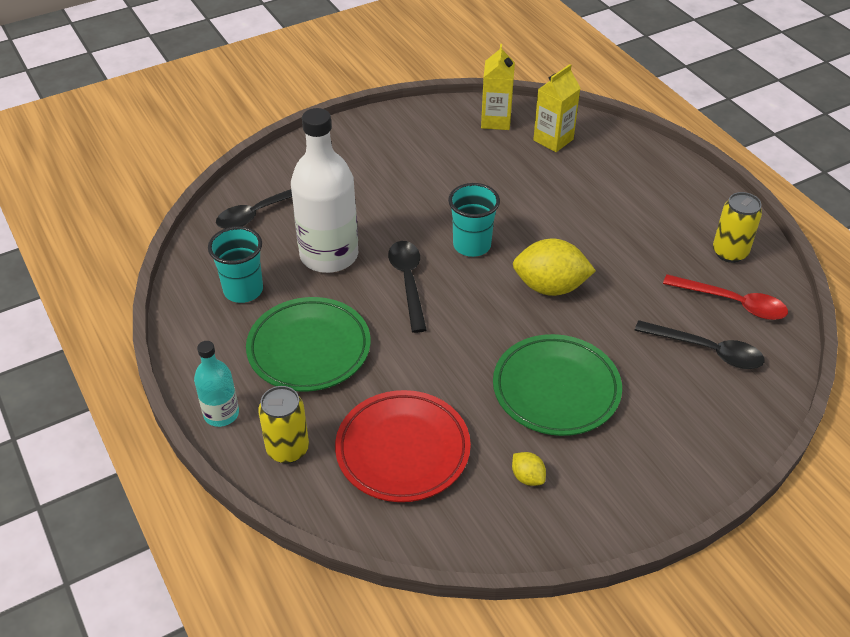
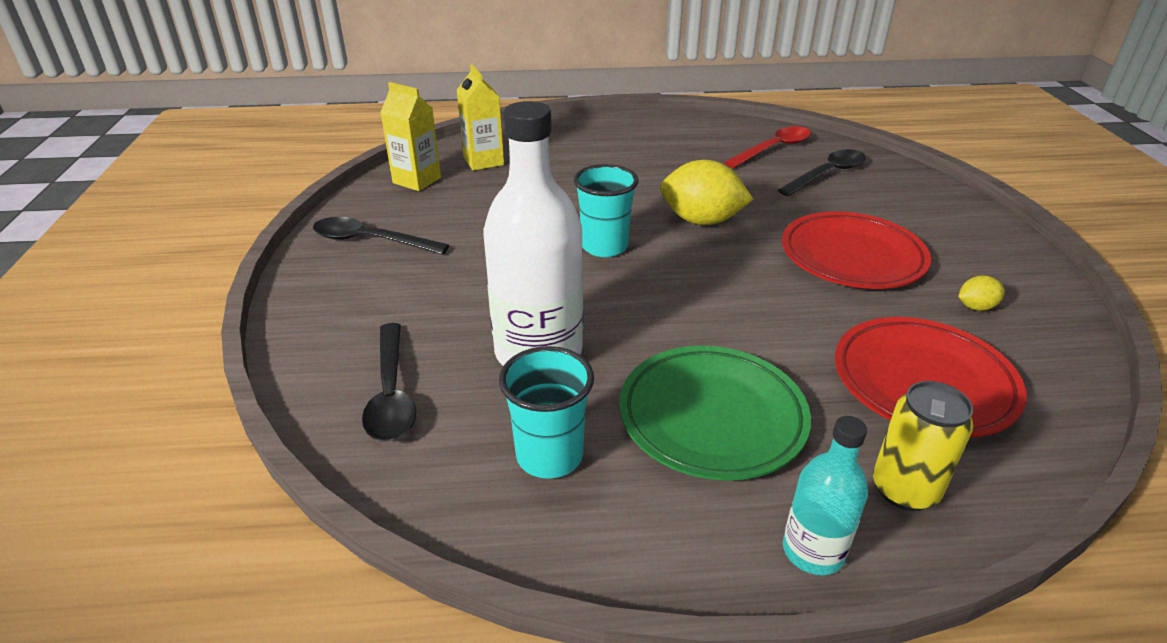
camera: 65 degrees left, 10 degrees down
black spoon [388,241,427,333] -> black spoon moved to [313,217,449,255]
green plate [493,334,622,436] -> red plate [782,211,931,289]
yellow lemon [513,239,596,296] -> yellow lemon turned 75 degrees clockwise [660,160,753,225]
yellow can [713,192,762,263] -> none

